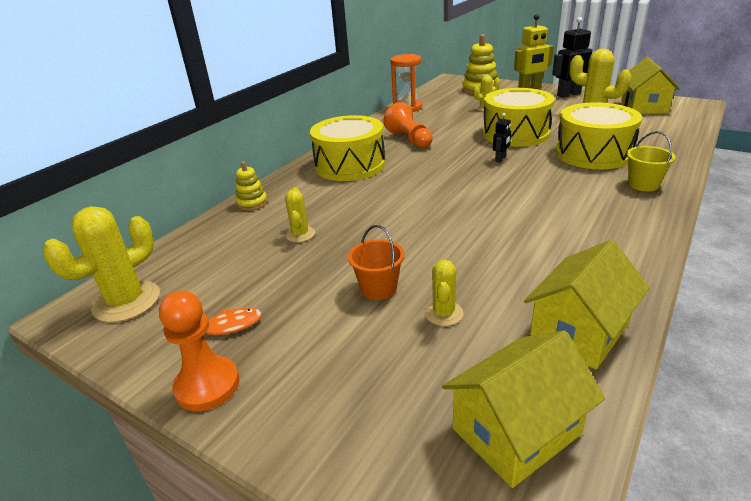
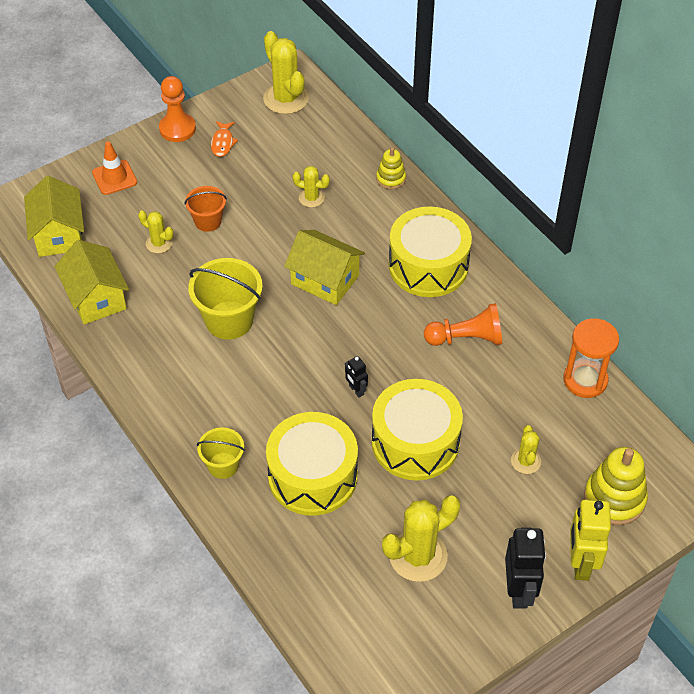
camera: 110 degrees right, 20 degrees up
yellow house [621,57,680,114] -> yellow house moved to [284,230,365,305]
none -> orange traffic cone [92,141,137,195]
none -> yellow bucket [188,258,263,340]

